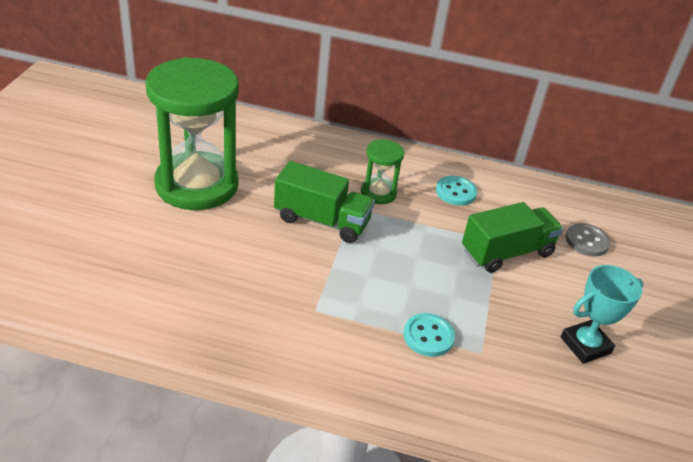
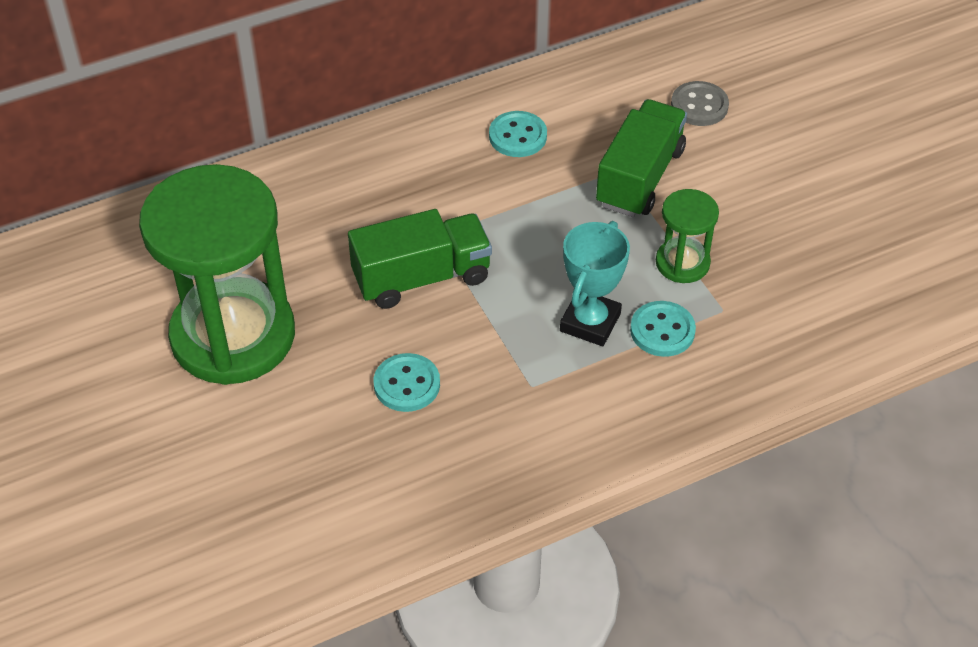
camera: 35 degrees left, 10 degrees up
green hourglass [361,139,404,204] -> green hourglass moved to [656,189,719,283]
turquoise trophy [561,265,644,364] -> turquoise trophy moved to [560,221,630,346]
none -> turquoise button [374,353,440,412]

